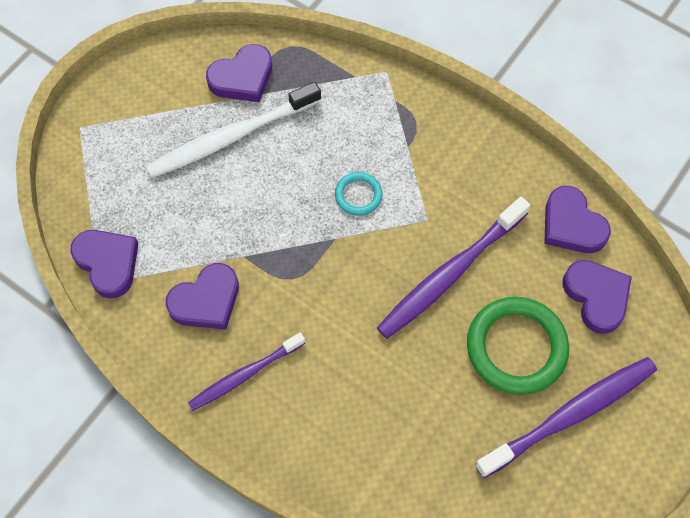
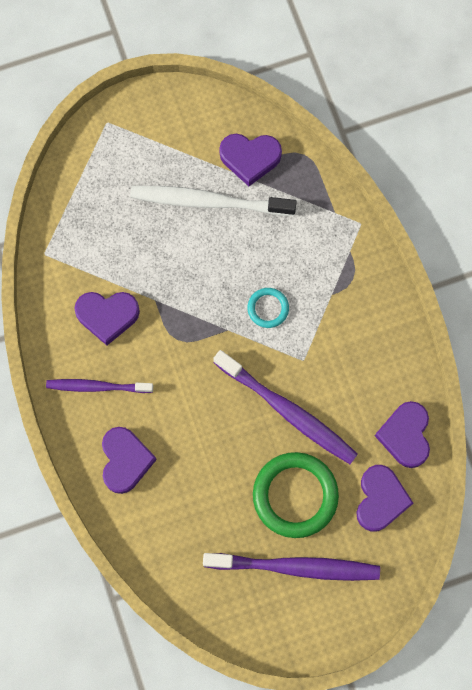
camera: 35 degrees right, 10 degrees up
purple heart [70,230,139,298] -> purple heart moved to [102,427,157,494]
purple toothbrush [377,197,530,339] -> purple toothbrush turned 135 degrees counterclockwise [213,350,358,464]

